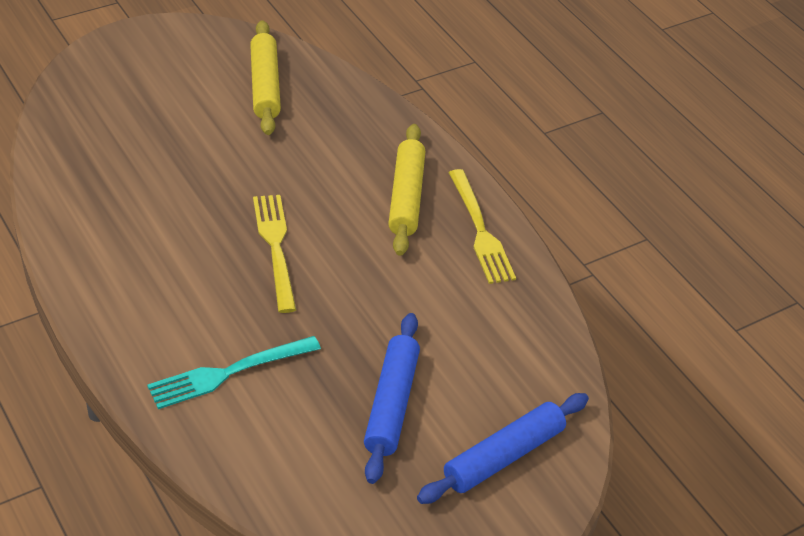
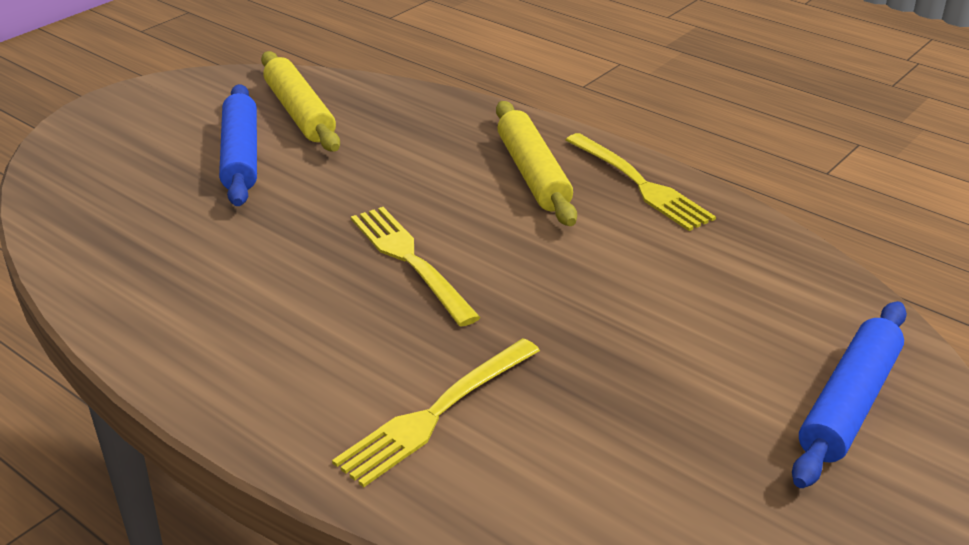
camera: 15 degrees left, 10 degrees down
turquoise fork [147,336,321,409] -> yellow fork [332,338,540,487]
blue rolling pin [364,313,420,484] -> blue rolling pin moved to [219,84,257,206]

